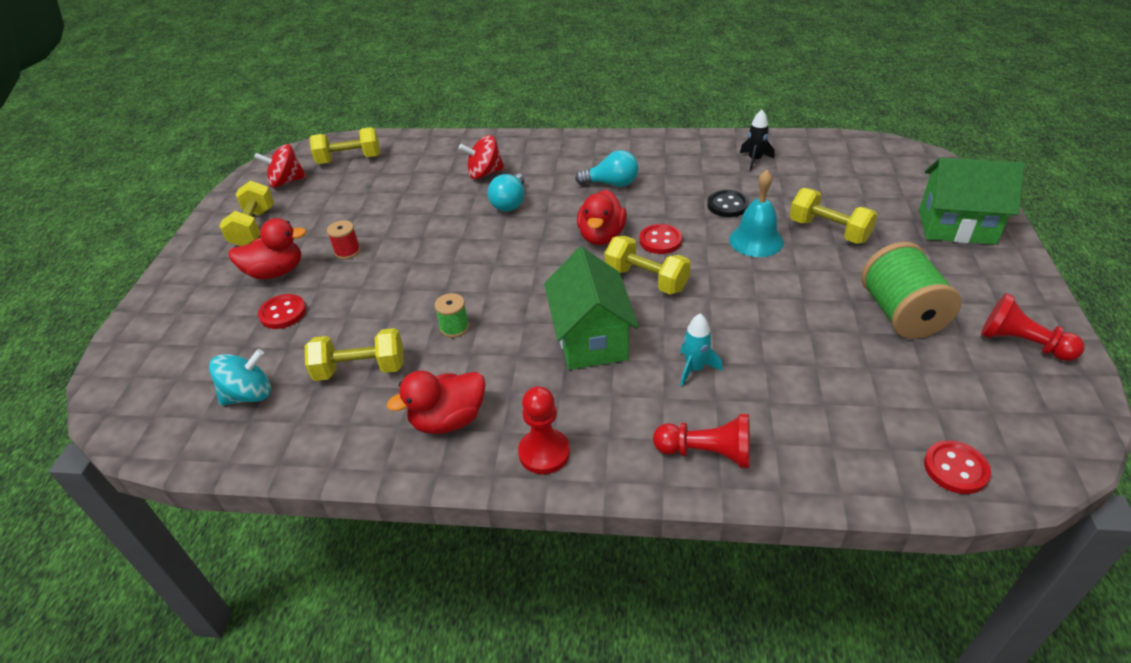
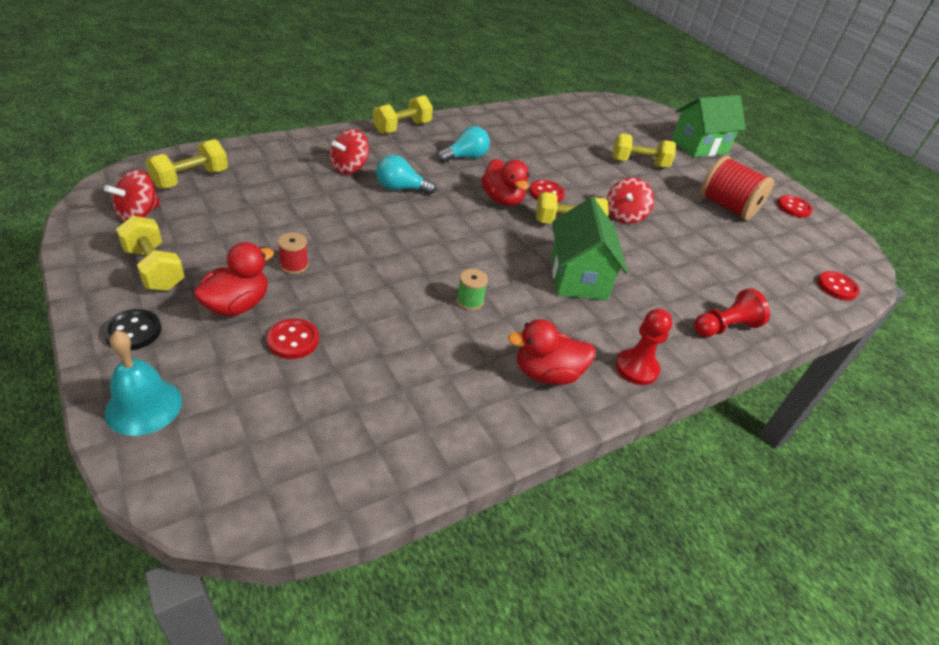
camera: 45 degrees left, 0 degrees up
turquoise spinning top [209,349,271,406] -> none
yellow dumbbell [305,328,404,381] -> yellow dumbbell moved to [373,95,433,134]
red duck [387,371,485,434] -> red duck turned 60 degrees clockwise [507,319,596,385]
turquoise light bulb [488,173,525,211] -> turquoise light bulb turned 120 degrees clockwise [376,155,436,195]
green house [544,247,639,370] -> green house turned 45 degrees clockwise [551,197,628,300]
turquoise rocket [680,313,722,386] -> none
black button [707,190,749,217] -> black button moved to [103,309,162,350]
turquoise bell [729,170,784,257] -> turquoise bell moved to [104,330,182,436]
black rocket [740,110,774,170] -> none
green spool [861,242,961,339] -> red spool [700,156,774,220]
red pawn [981,293,1084,361] -> red button [777,195,813,218]
none -> red spinning top [607,178,654,224]

